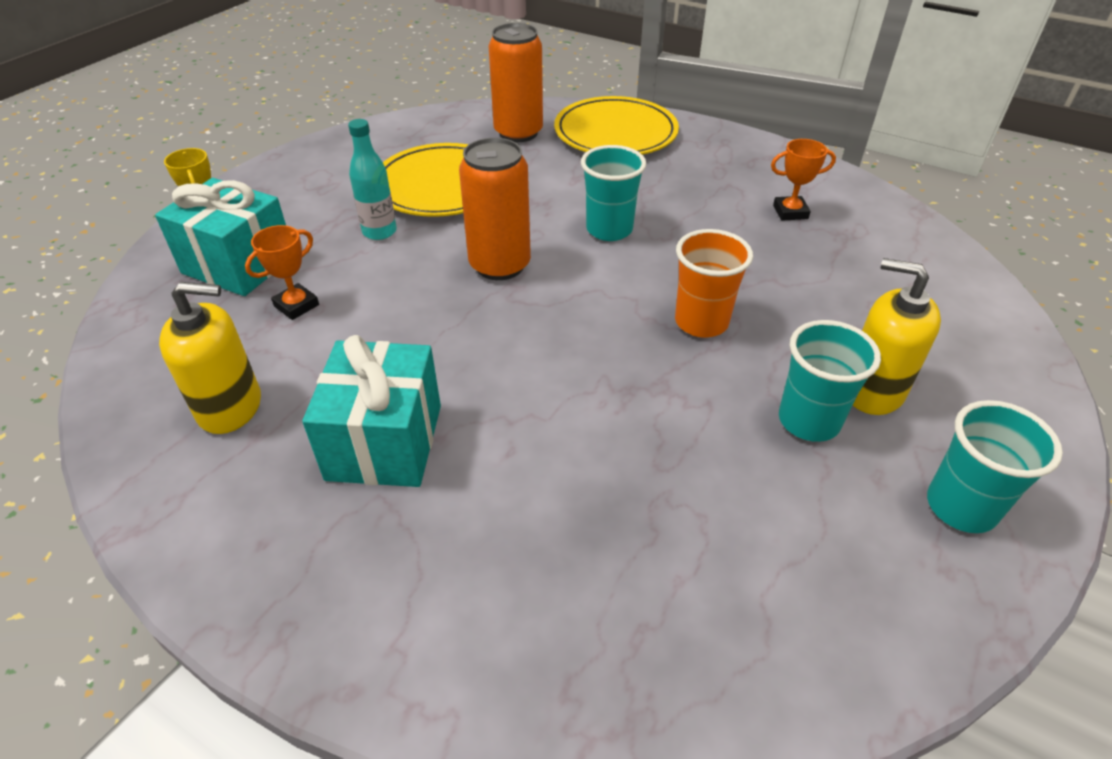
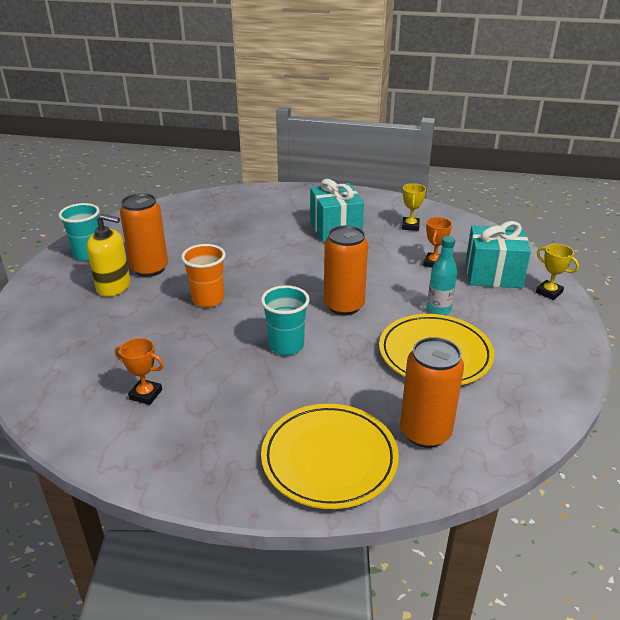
camera: 160 degrees right, 10 degrees down
yellow soap dispenser [159,282,261,434] -> yellow trophy [402,183,426,231]
orange trophy [771,139,836,221] -> orange trophy turned 45 degrees clockwise [115,338,164,405]
turquoise cup [779,320,881,442] -> orange can [120,193,168,277]

